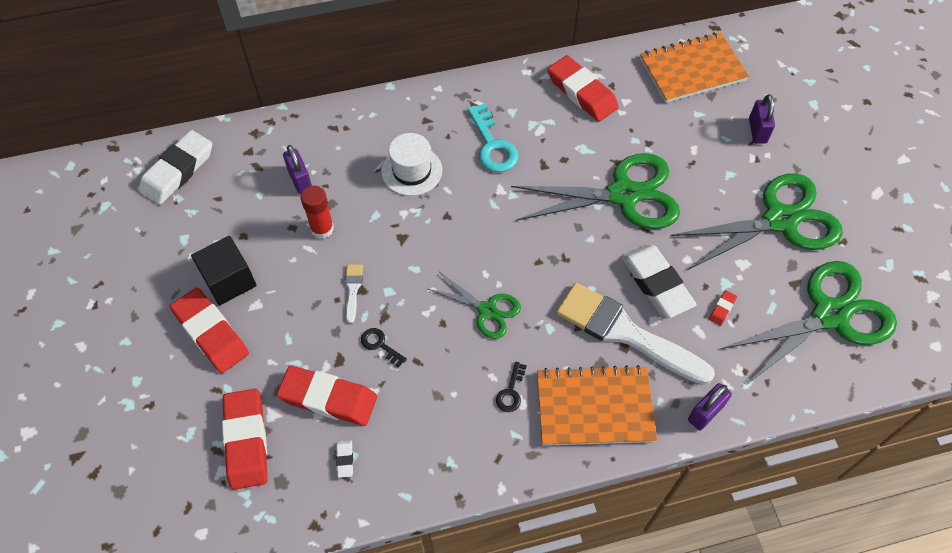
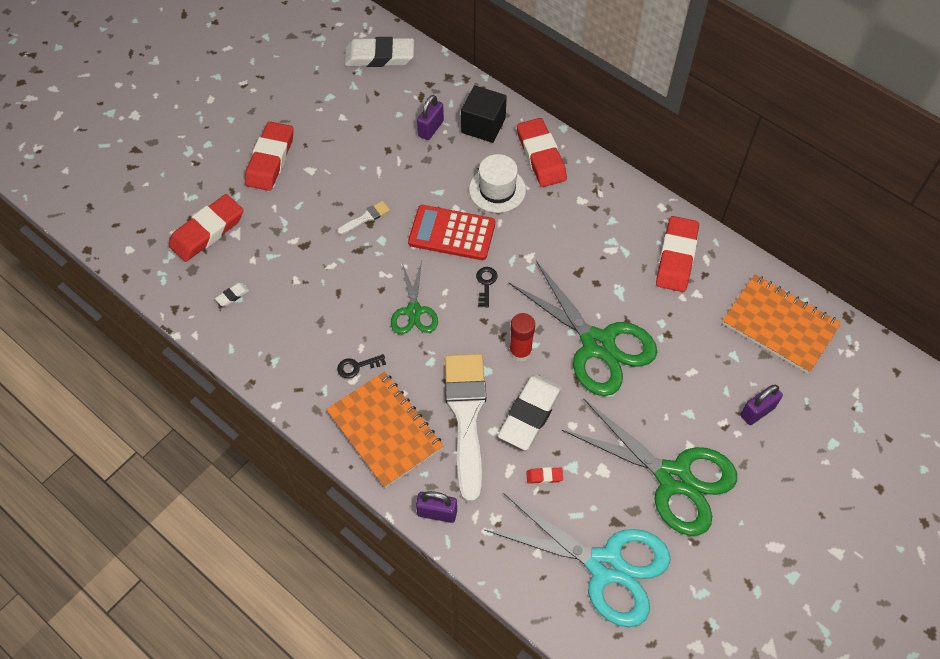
camera: 55 degrees right, 0 degrees up
black cube [191,236,257,305] -> black cube moved to [461,85,507,143]
red eraser [277,366,377,426] -> red eraser moved to [517,118,567,187]
red glue stick [301,186,334,239] -> red glue stick moved to [509,313,535,362]
black key [361,328,407,368] -> black key moved to [476,267,497,307]
turquoise key [467,103,519,172] -> none
green scissors [721,261,897,384] -> turquoise scissors [485,493,671,627]
none -> red calculator [408,205,495,260]

